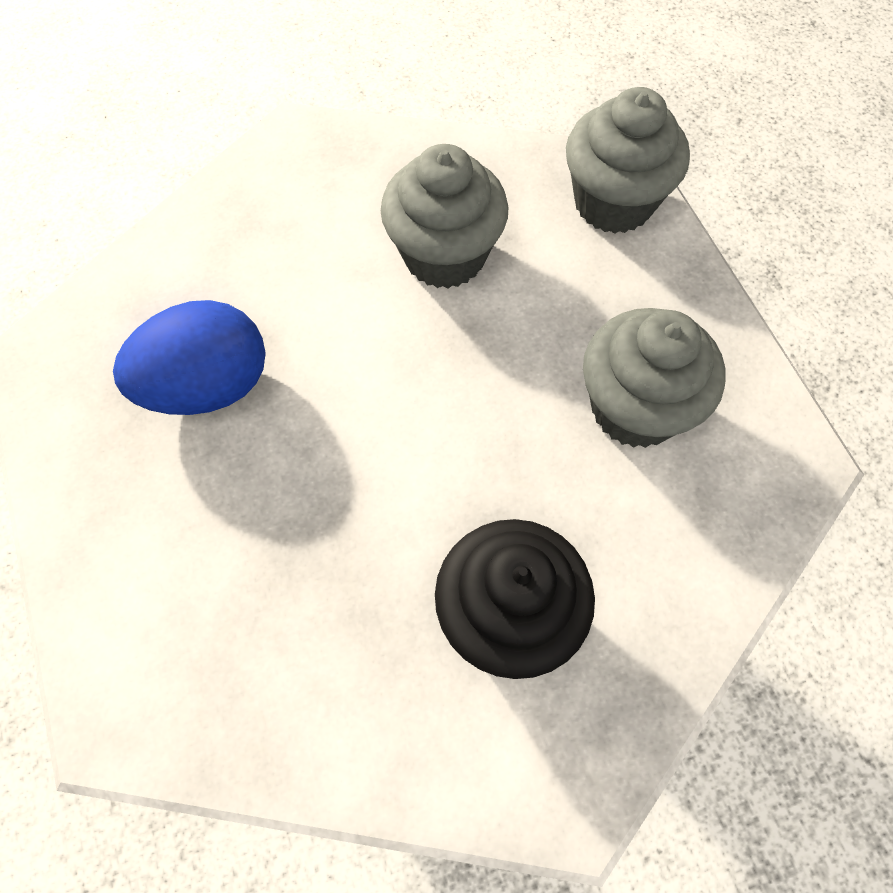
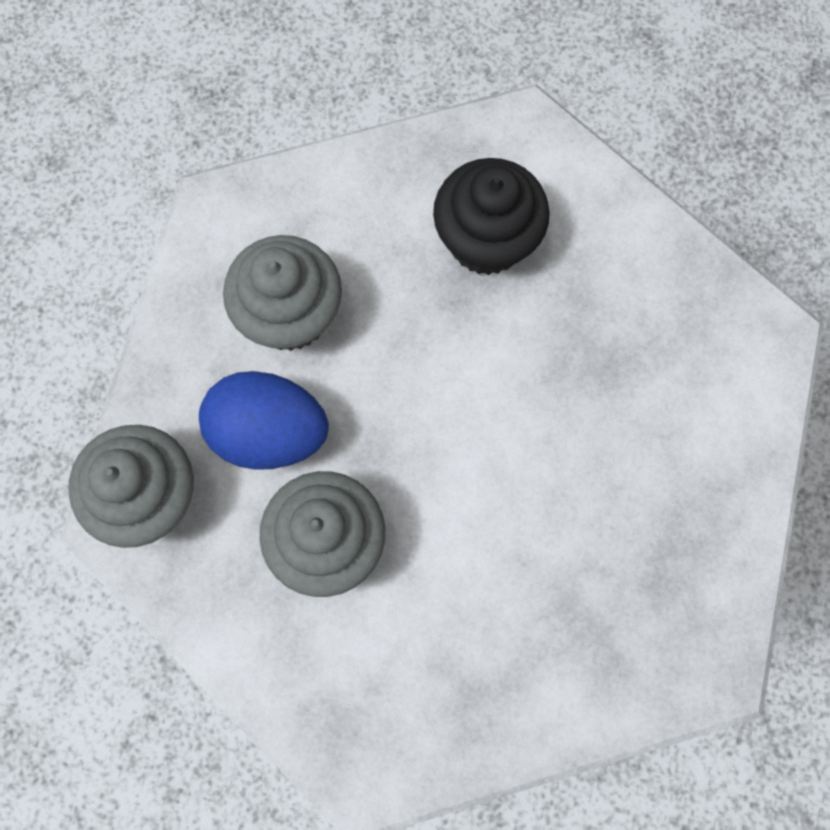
camera: 145 degrees left, 10 degrees up
blue egg [113,300,266,415] -> blue egg moved to [199,371,329,470]

